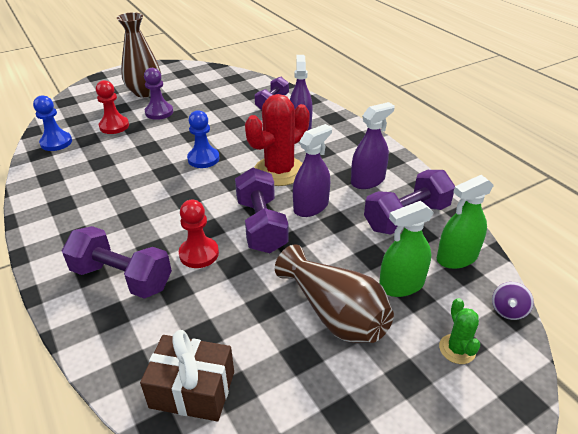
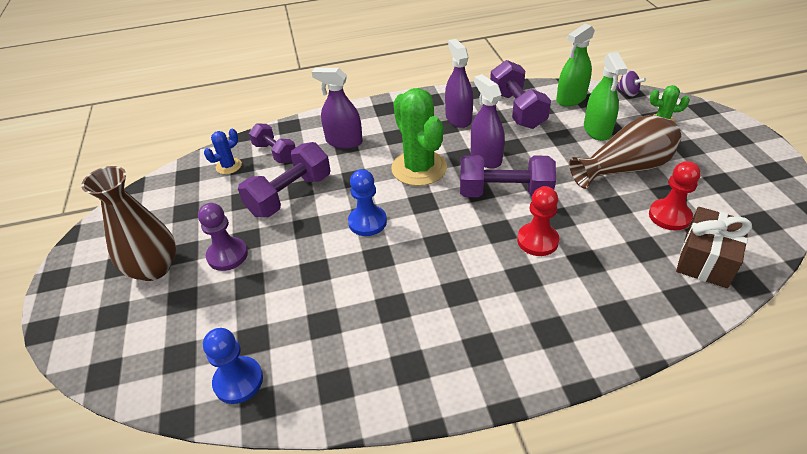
camera: 70 degrees left, 5 degrees up
purple dumbbell [62,226,172,299] -> purple dumbbell moved to [238,142,331,217]
red pawn [96,80,129,134] -> red pawn moved to [649,161,701,231]
red cactus [245,94,310,186] -> green cactus [391,88,447,186]
green spray bottle [437,175,494,269] -> green spray bottle turned 60 degrees clockwise [556,24,595,107]
none -> blue cactus [204,129,242,174]

